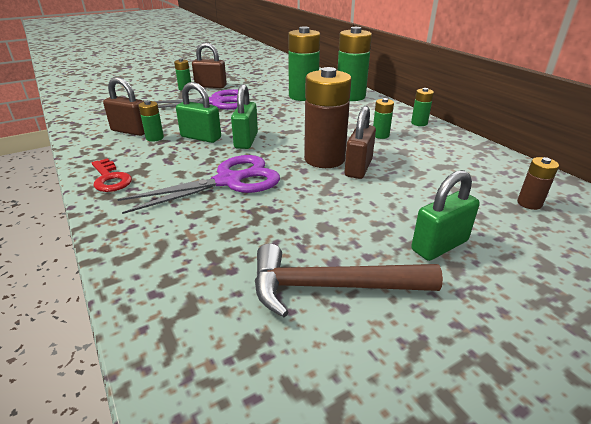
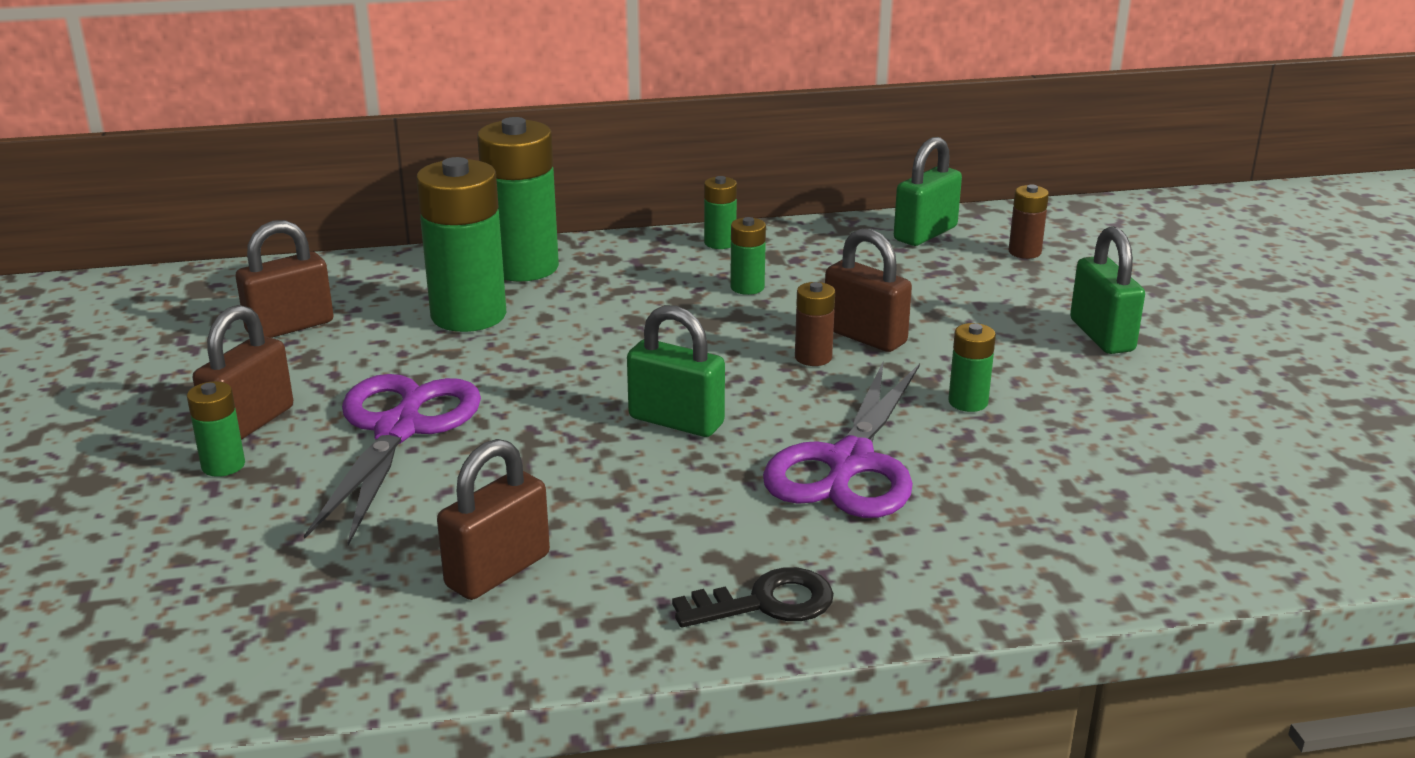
camera: 70 degrees left, 5 degrees down
red key [92,158,132,192] -> black key [672,567,834,627]
purple scissors [117,155,280,214] -> purple scissors turned 150 degrees counterclockwise [763,360,920,518]
green battery [138,100,164,142] -> green battery moved to [948,323,996,412]
green padlock [176,82,221,143] -> green padlock moved to [894,137,962,246]
brown hammer [255,243,443,317] -> none
brown battery [304,67,351,168] -> brown battery [795,282,835,366], size x0.47
none -> brown padlock [236,220,334,338]

